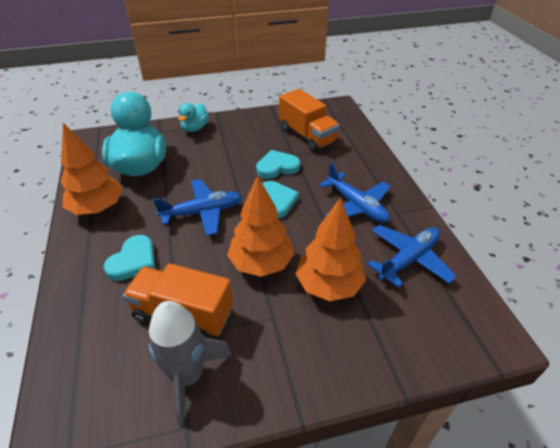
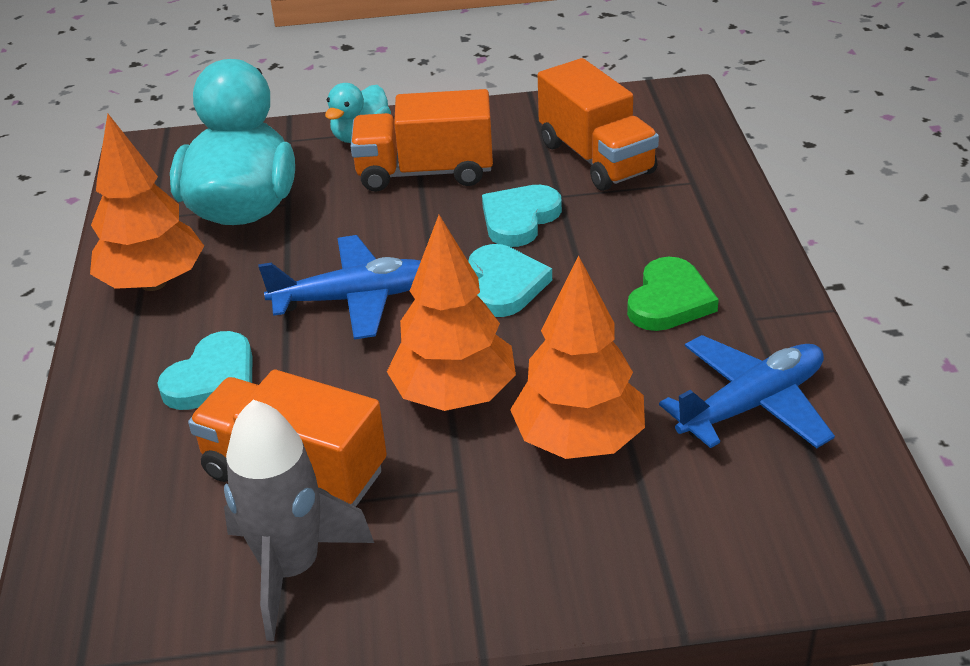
camera: 10 degrees right, 5 degrees down
turquoise heart [256,150,300,179] -> turquoise heart turned 45 degrees counterclockwise [482,185,562,247]
blue plane [319,163,391,223] -> green heart [627,257,719,331]
none -> orange truck [351,89,493,192]

